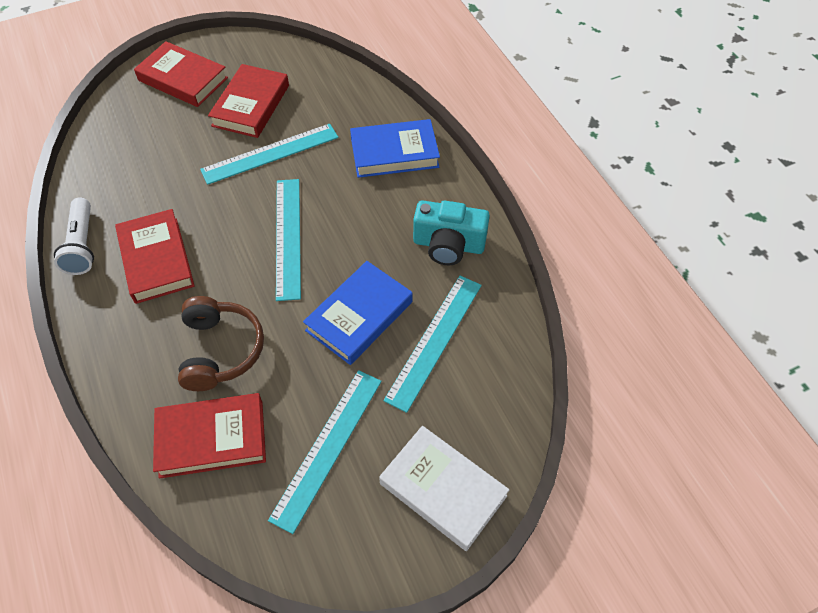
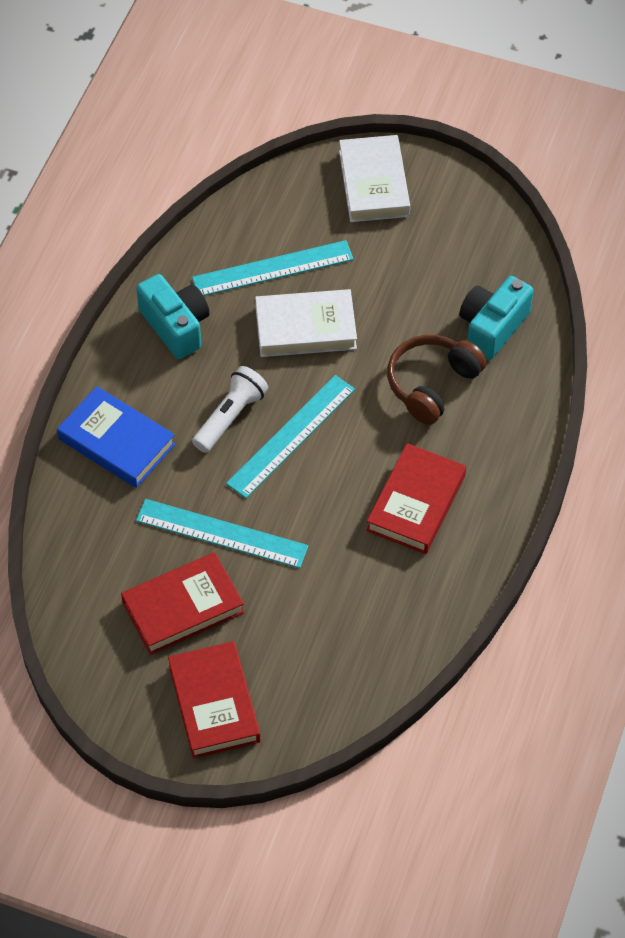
camera: 135 degrees left, 0 degrees up
white flashlight [54,198,94,275] -> white flashlight moved to [192,366,268,453]
red book [153,393,266,479] -> turquoise camera [460,276,533,360]
turquoise ruler [268,370,382,534] -> none
blue book [303,261,413,365] -> white book [255,289,357,357]

